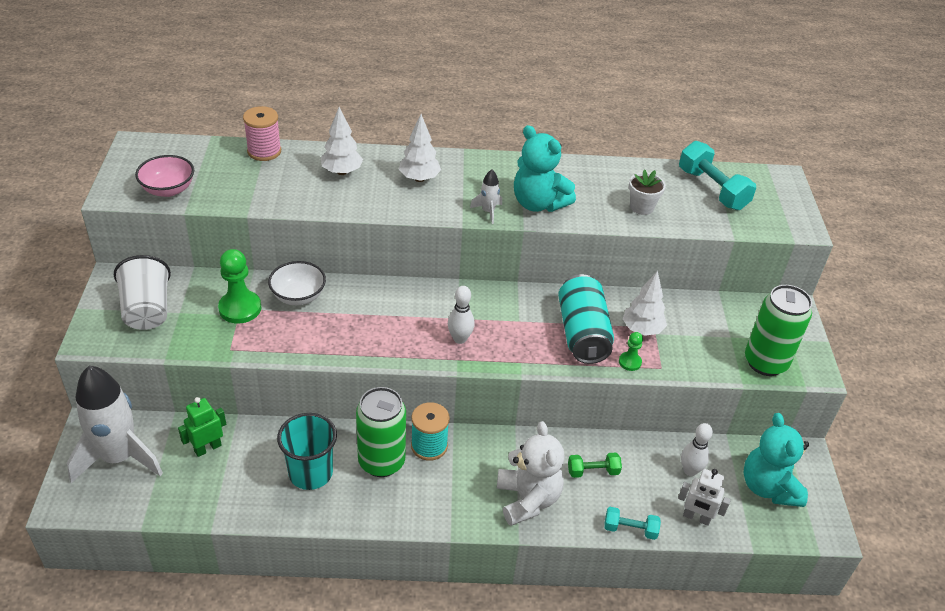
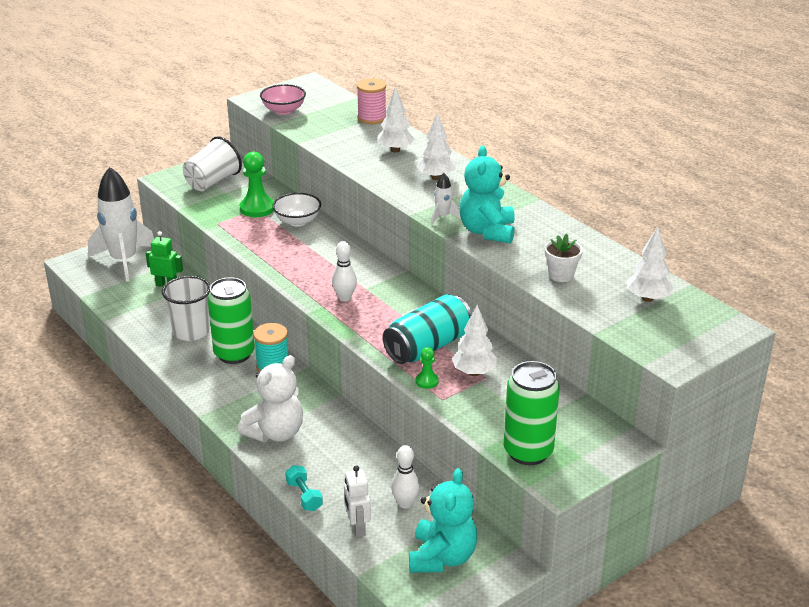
camera: 55 degrees right, 10 degrees down
turquoise cup [277,413,337,490] -> white cup [162,276,210,341]
green dumbbell [568,453,622,478] -> none
turquoise dumbbell [679,141,756,210] -> white tree [627,226,674,302]
turquoise teddy bear [743,413,809,507] -> turquoise teddy bear turned 150 degrees clockwise [409,468,477,573]

